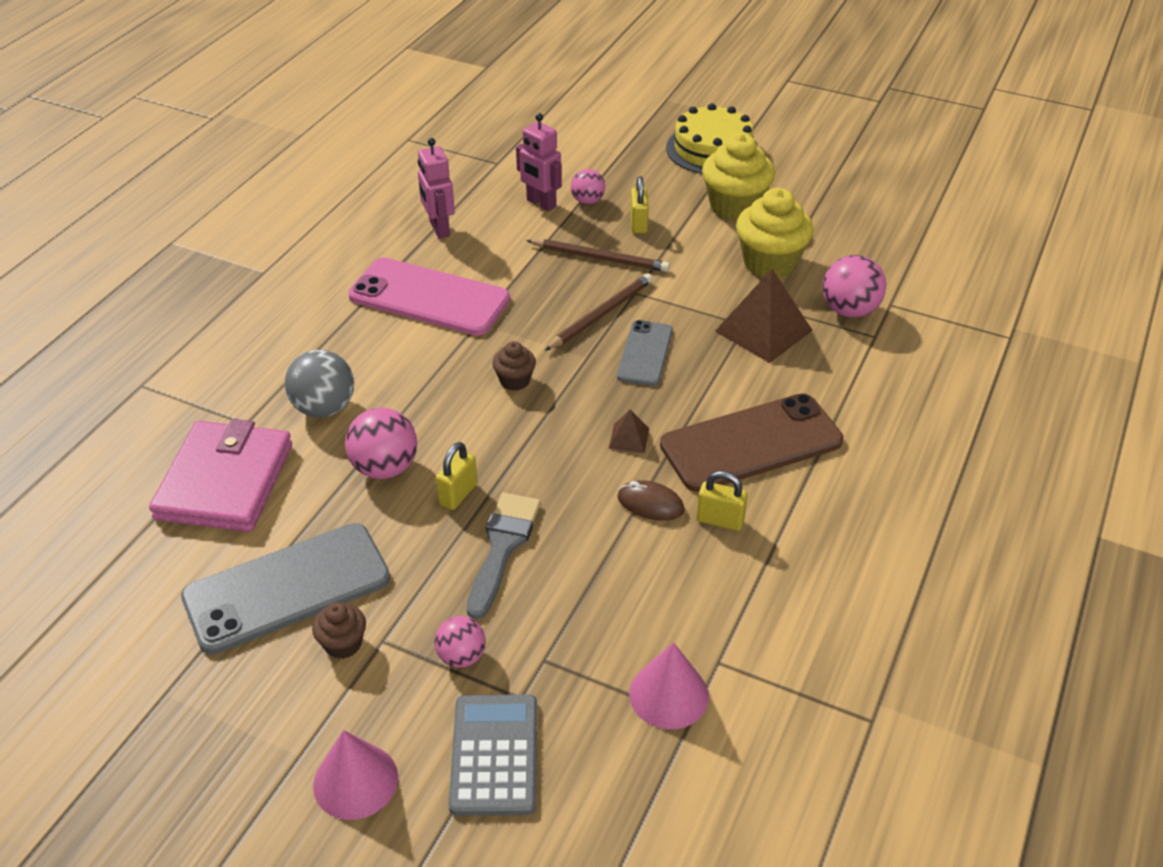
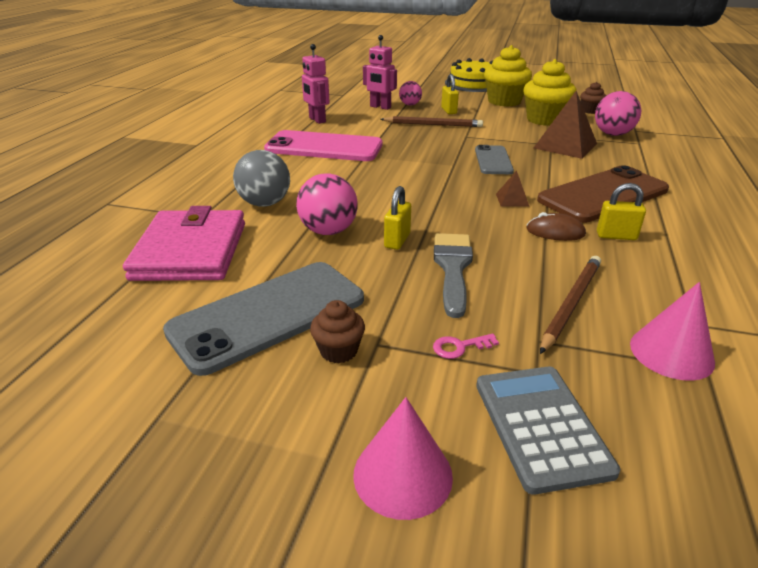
camera: 10 degrees left, 10 degrees down
pink ball [434,616,486,668] -> pink key [433,333,499,359]
brown cupcake [492,341,536,391] -> brown cupcake moved to [580,82,606,114]
brown pencil [544,273,653,351] -> brown pencil moved to [540,256,601,354]

